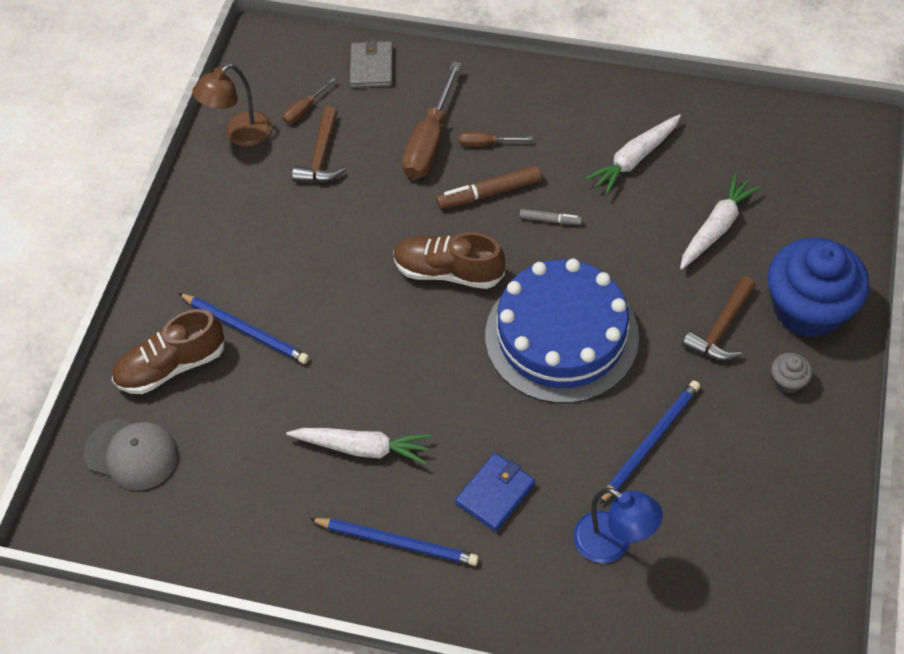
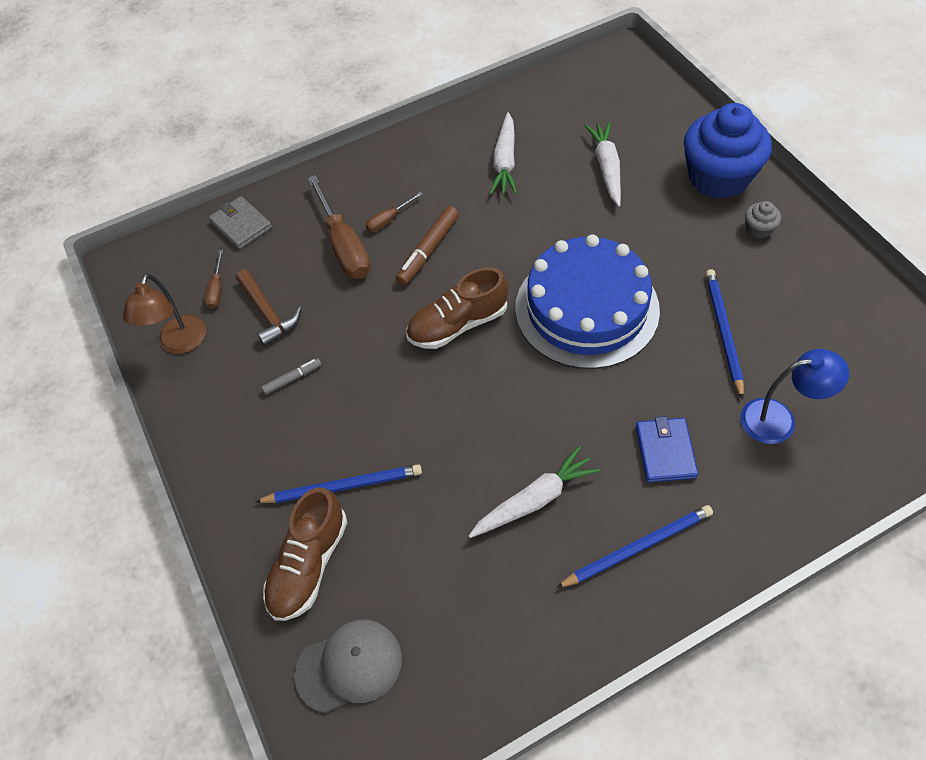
camera: 40 degrees left, 0 degrees up
grey marker [519,209,582,225] -> grey marker moved to [261,358,322,395]
brown hammer [682,276,756,360] -> none

